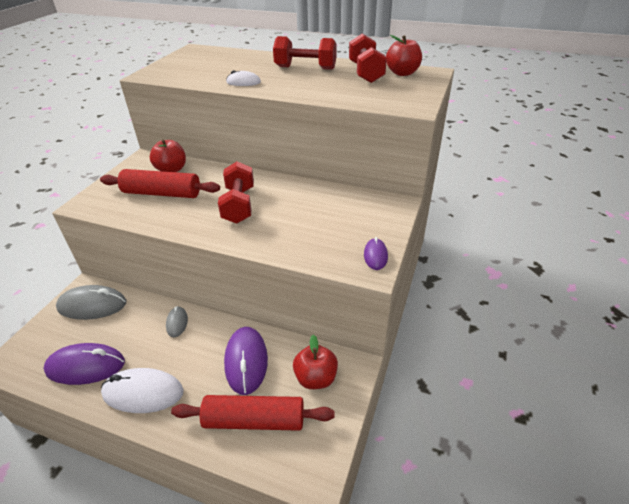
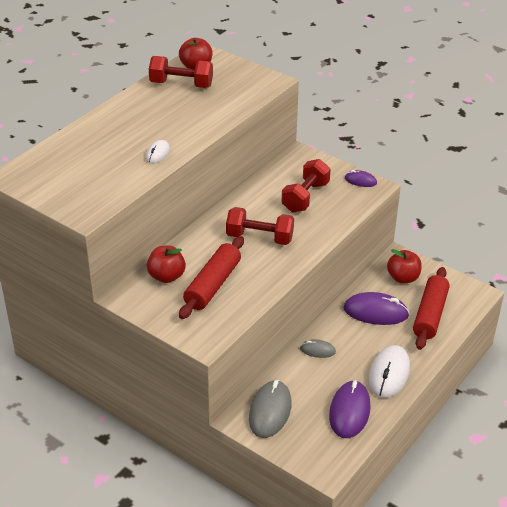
camera: 75 degrees left, 0 degrees up
red dumbbell [273,36,337,70] -> red dumbbell moved to [281,159,331,212]

